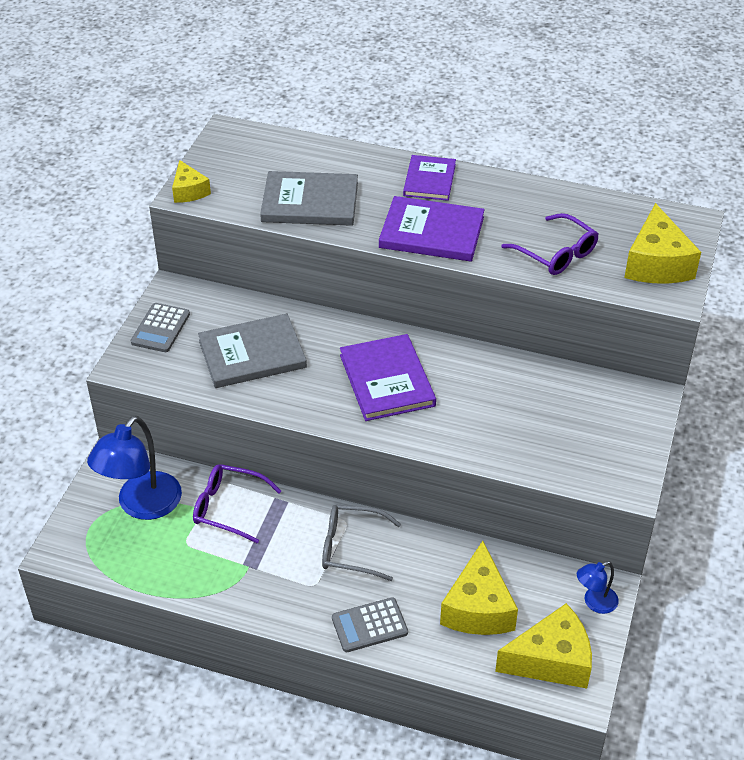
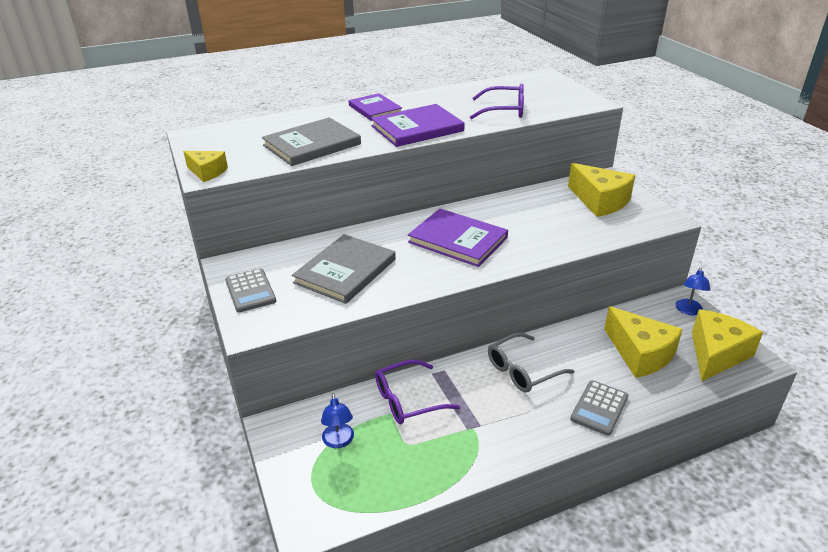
camera: 40 degrees left, 10 degrees down
blue lamp [87,416,182,520] -> blue lamp [321,393,354,448], size x0.51
yellow cheese [624,203,701,284] -> yellow cheese moved to [568,163,635,217]

